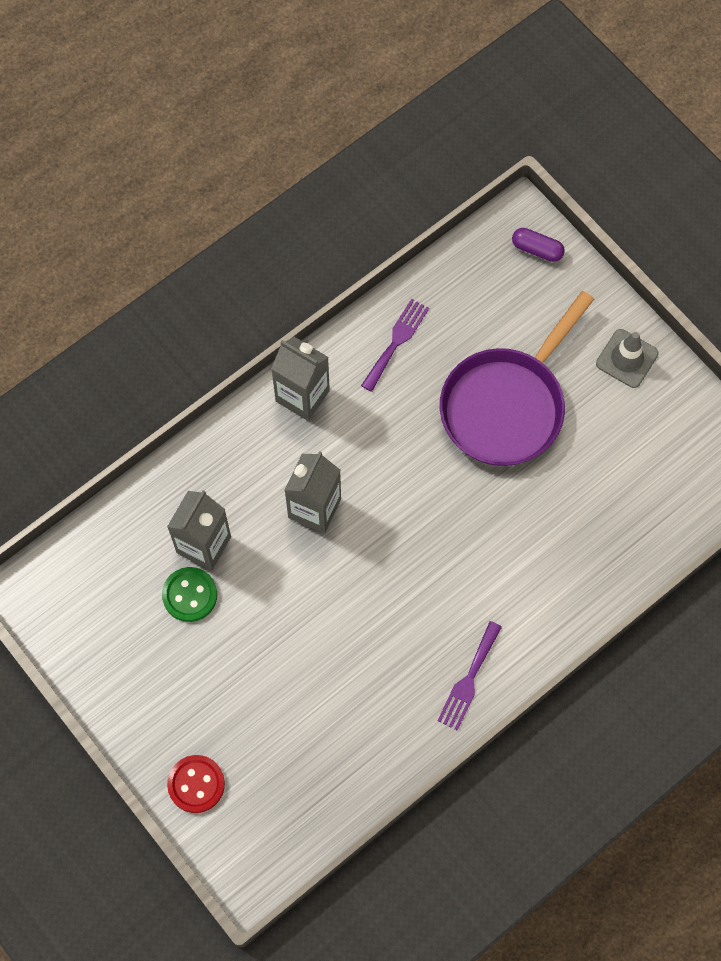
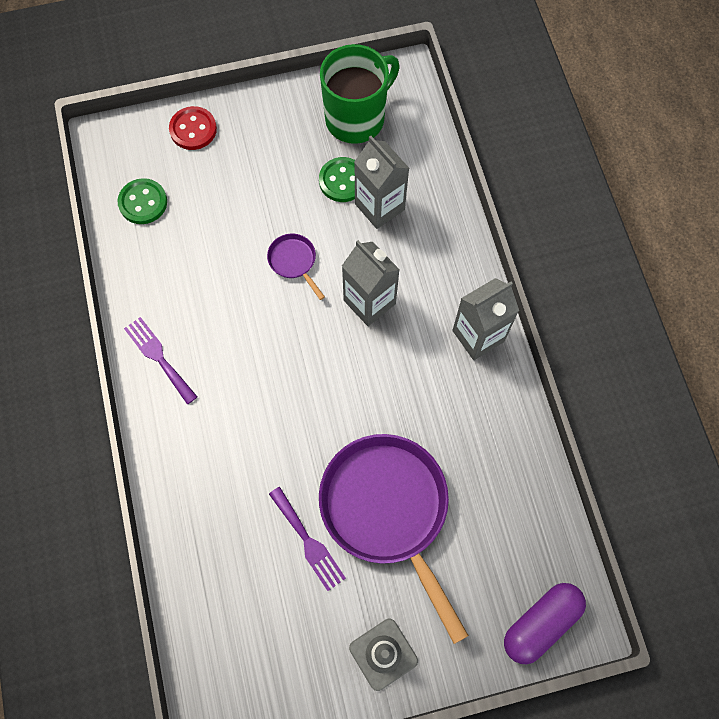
camera: 115 degrees right, 0 degrees up
purple fork [361,299,429,392] -> purple fork moved to [269,487,346,591]
purple capsule [512,228,565,262] -> purple capsule [504,583,586,664], size x1.60
none -> green button [117,178,167,224]
none -> purple pan [267,234,325,300]
none -> green mug [320,44,400,144]

